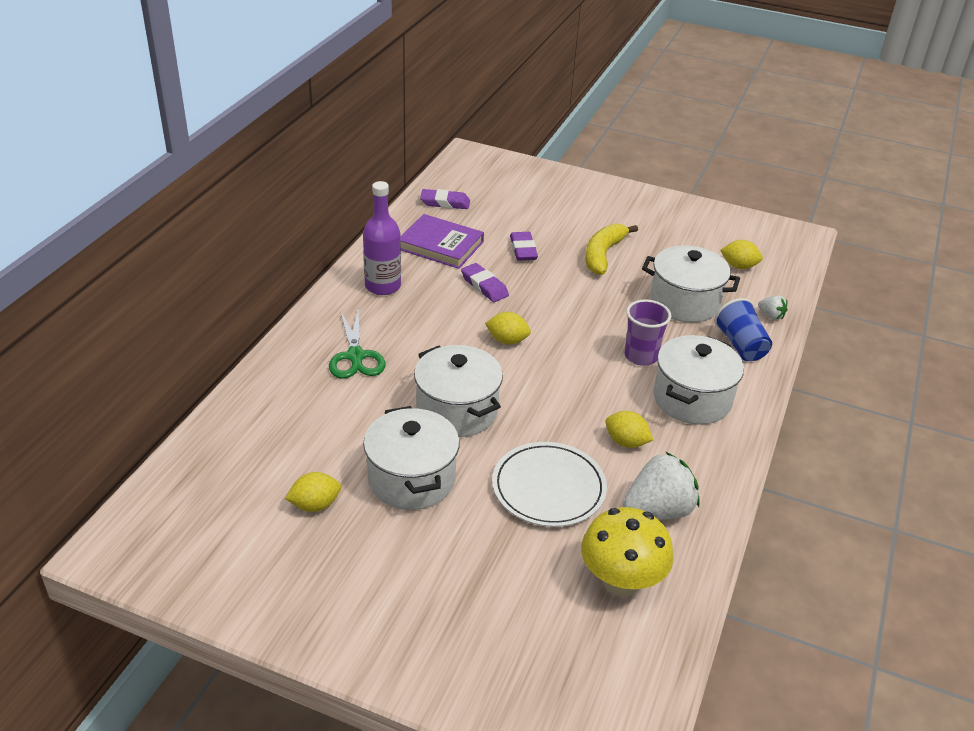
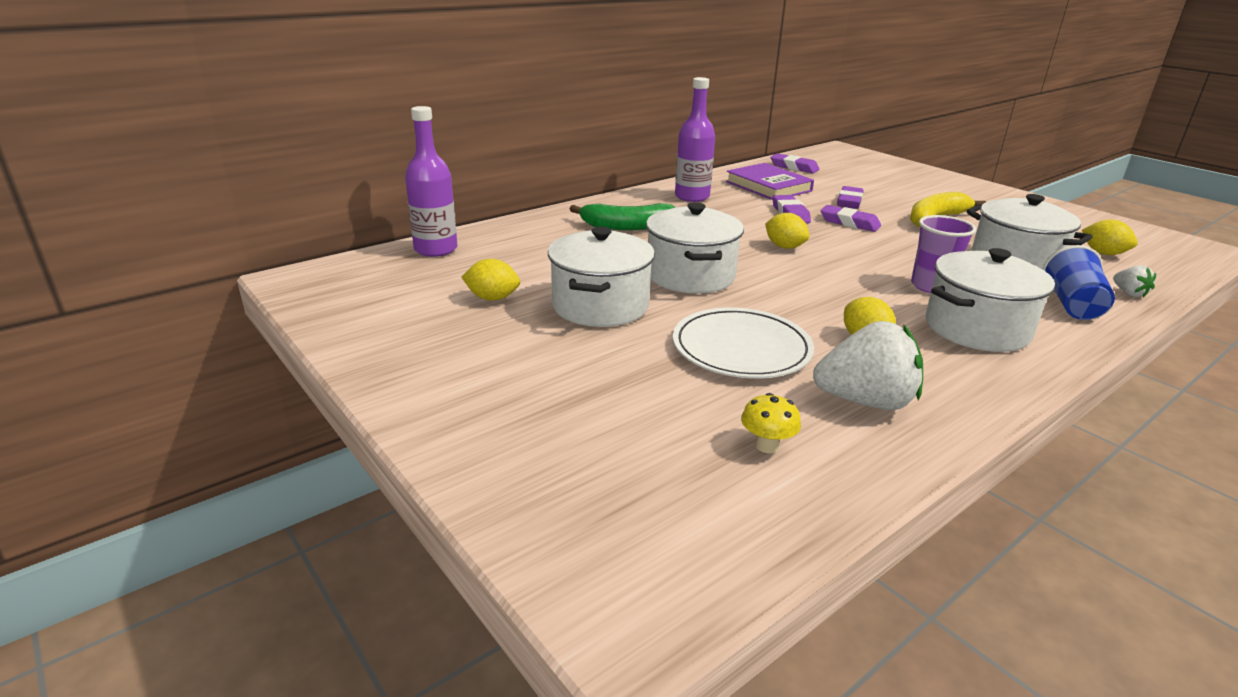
camera: 30 degrees right, 10 degrees down
green scissors [329,308,386,379] -> green banana [570,203,675,230]
yellow mushroom [581,507,673,597] -> yellow mushroom [741,393,801,453], size x0.47
none -> purple bottle [405,106,458,257]
none -> purple eraser [821,205,881,232]

